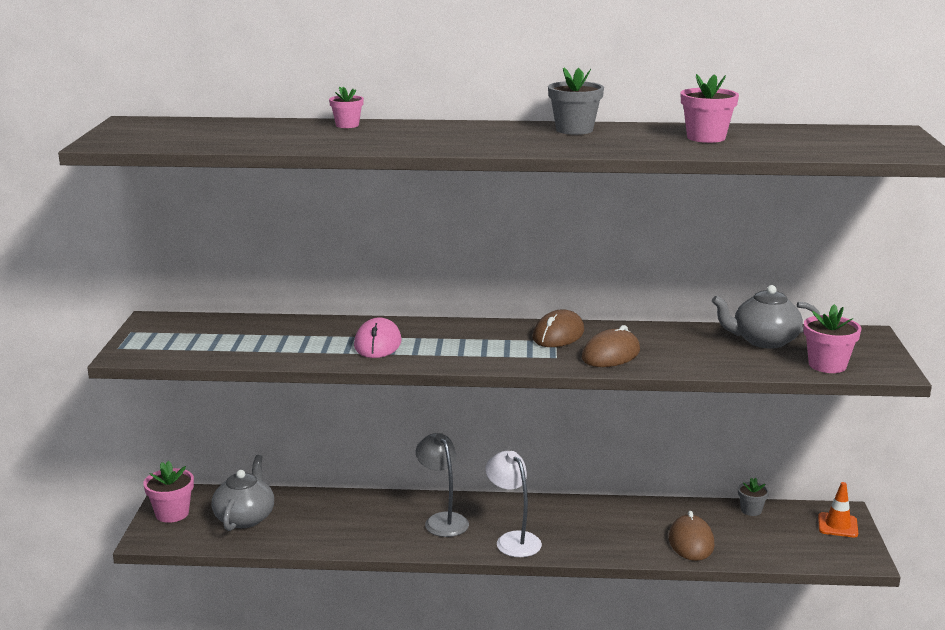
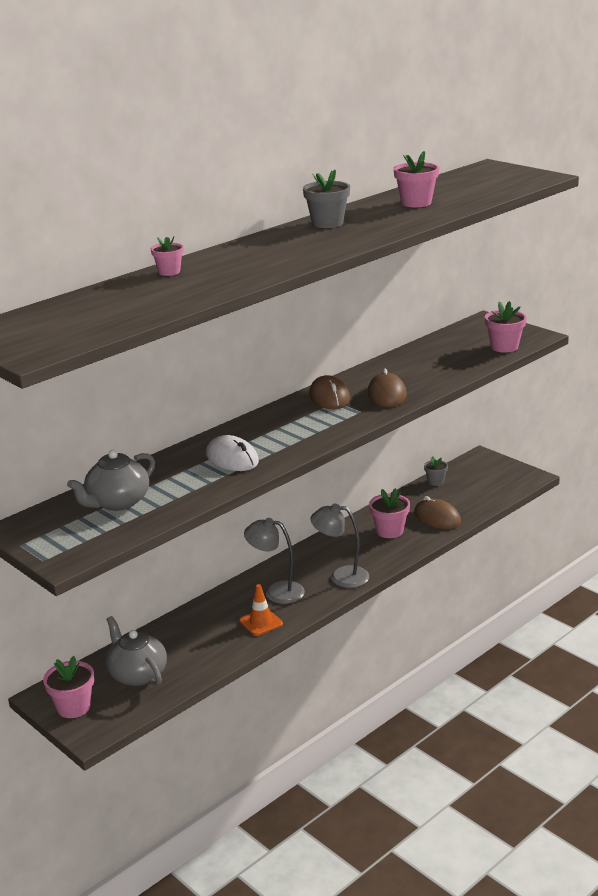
camera: 45 degrees left, 5 degrees up
pink mouse [354,317,402,358] -> white mouse [206,435,259,471]
white lamp [485,451,542,557] -> grey lamp [310,503,369,588]
grey teapot [712,285,820,349] -> grey teapot moved to [67,450,155,511]
orange traffic cone [818,482,858,538] -> orange traffic cone moved to [239,584,283,636]
none -> pink flower pot [369,488,410,538]

